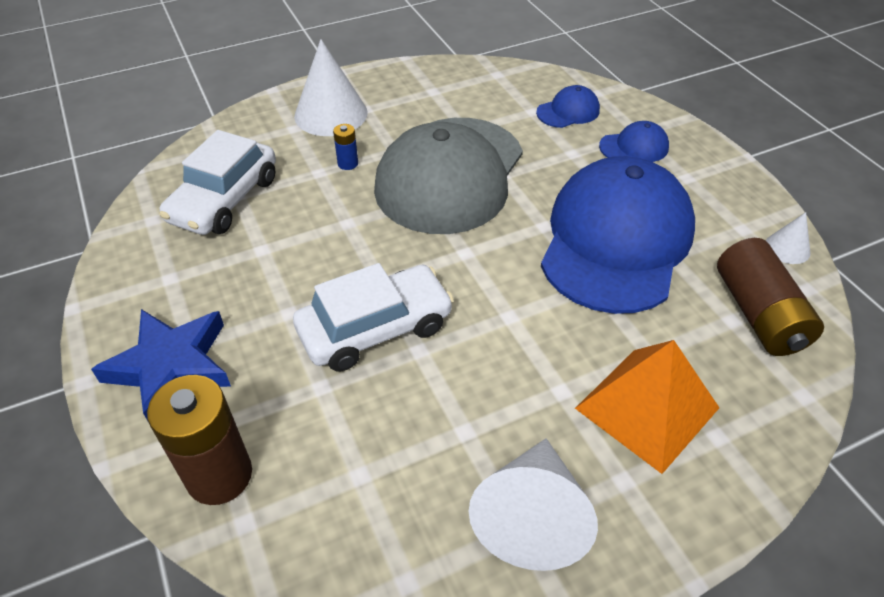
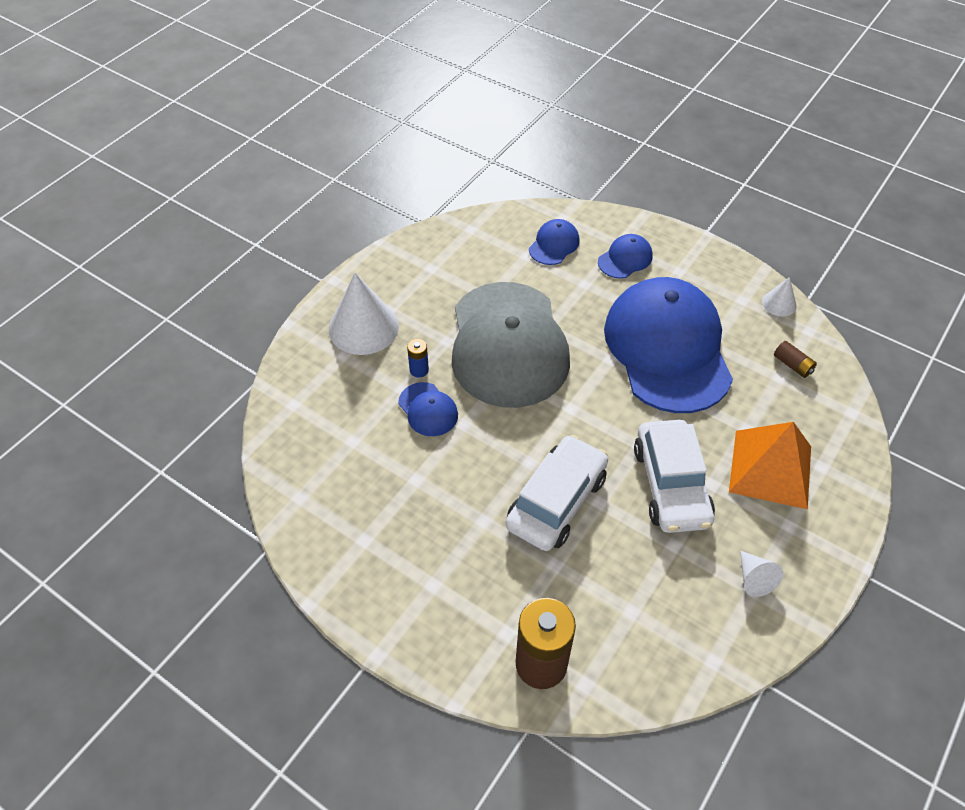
camera: 30 degrees left, 5 degrees up
blue star [91,309,231,423] -> none
white car [159,130,276,235] -> white car moved to [634,420,715,533]
white cone [469,438,598,571] -> white cone [740,550,783,597], size x0.49
brown battery [717,238,824,356] -> brown battery [774,341,817,378], size x0.46
none -> blue cap [398,382,458,436]

